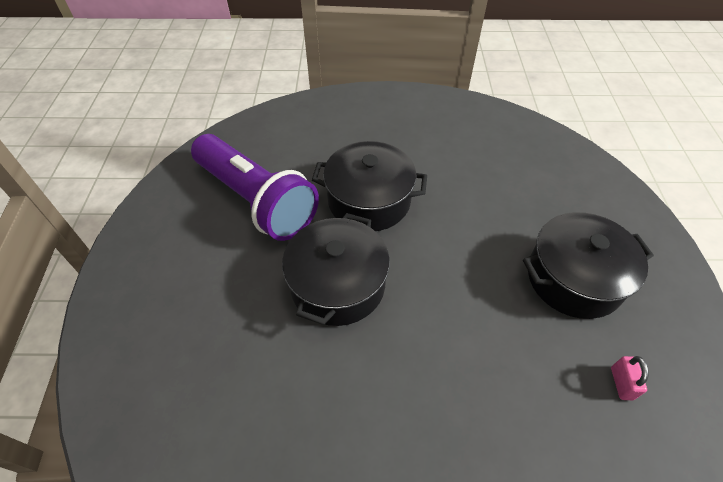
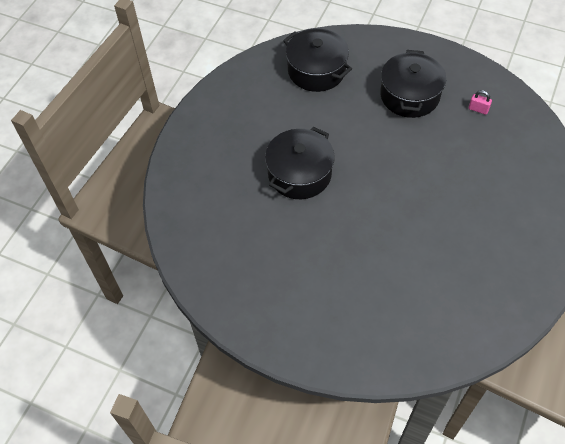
camera: 65 degrees left, 5 degrees up
purple flashlight [191,134,319,241] -> none
black pot [282,213,390,326] -> black pot moved to [283,28,352,92]

